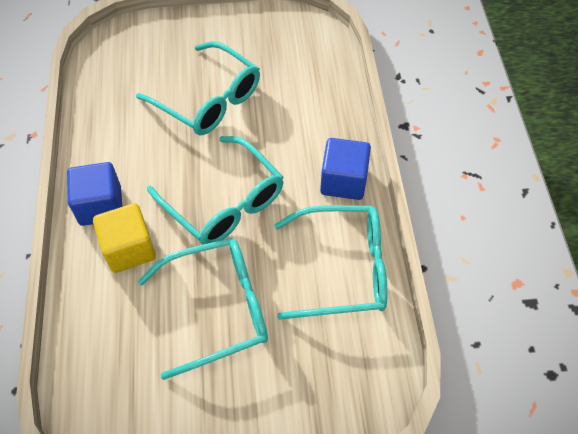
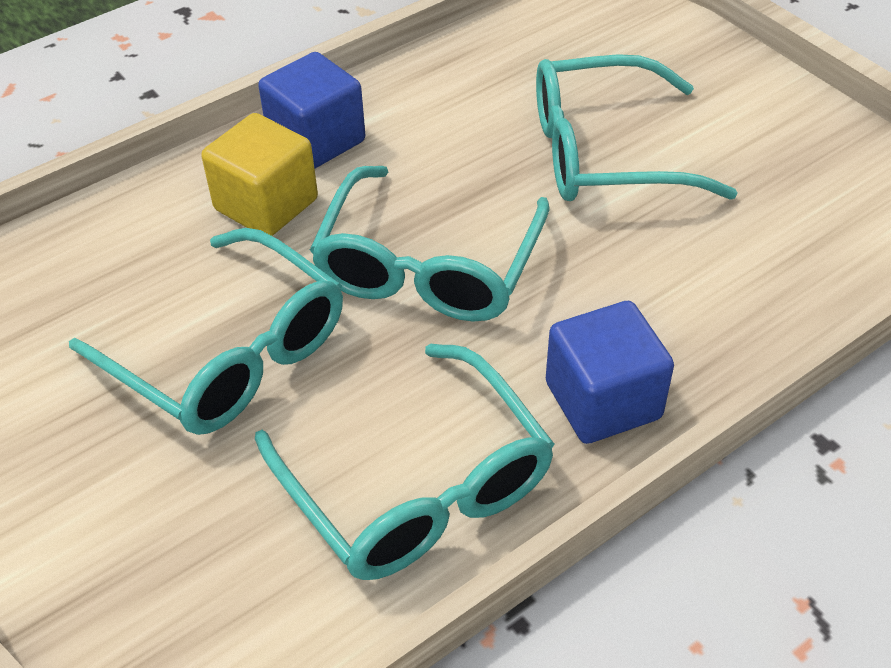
camera: 60 degrees right, 10 degrees down
turquoise glasses [136,41,260,135] -> turquoise glasses turned 75 degrees clockwise [536,54,738,201]

